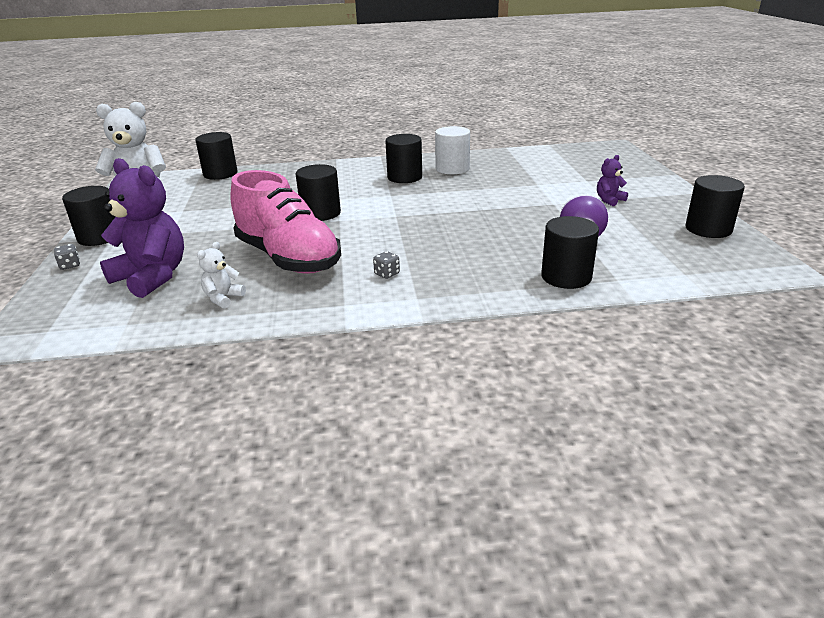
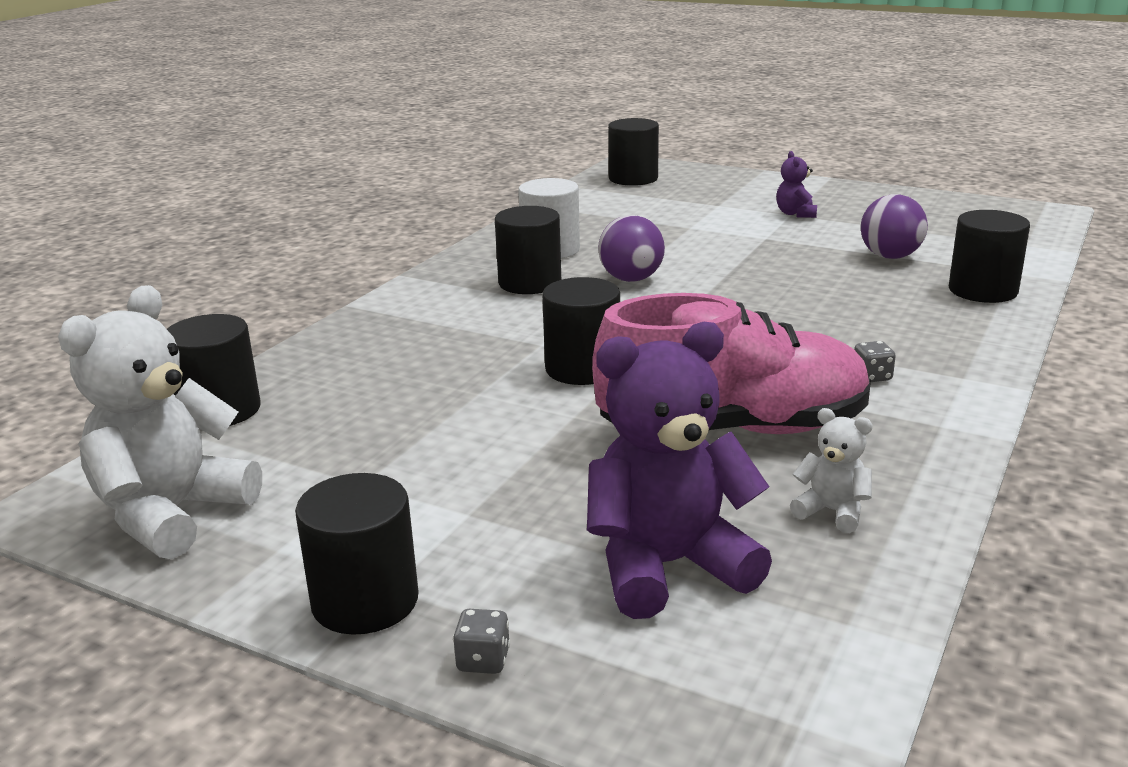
camera: 55 degrees left, 5 degrees down
white teddy bear [197,242,246,308] -> white teddy bear turned 150 degrees clockwise [790,408,873,533]
black cylinder [685,175,745,238] -> black cylinder moved to [608,118,659,186]
none -> purple ball [598,215,665,282]

